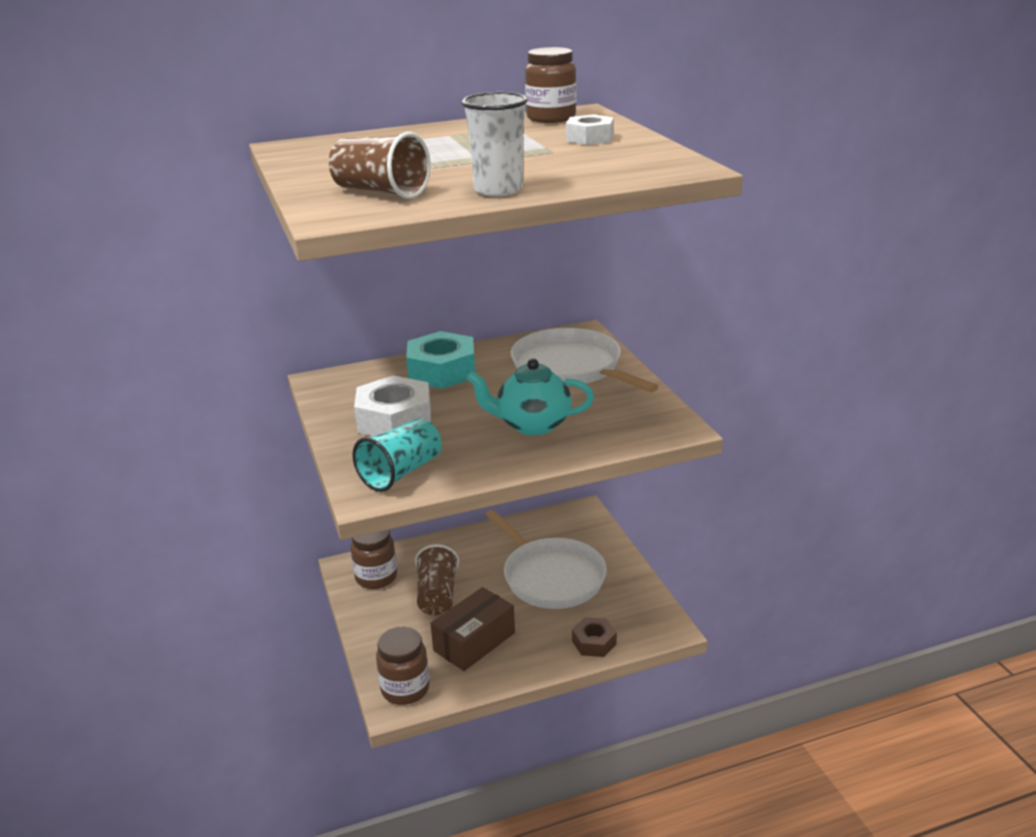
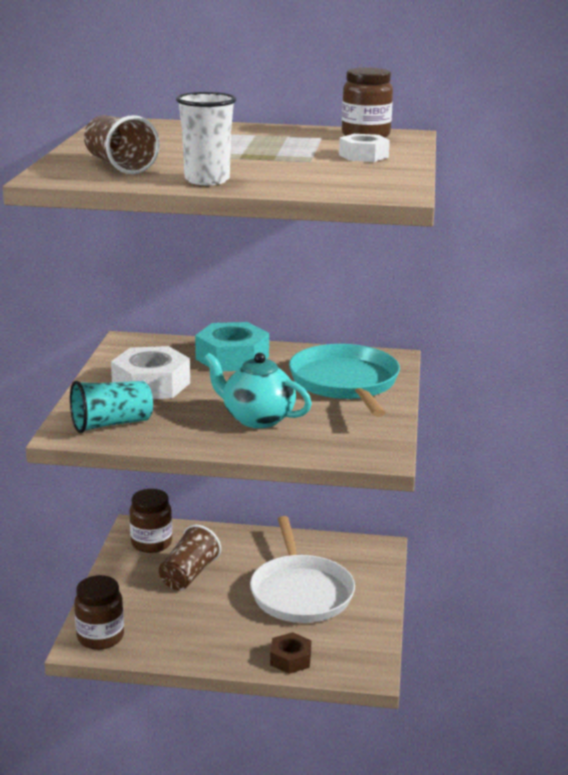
camera: 25 degrees right, 5 degrees down
brown box [430,587,515,671] -> none
white pan [511,328,659,392] -> turquoise pan [289,344,400,417]

